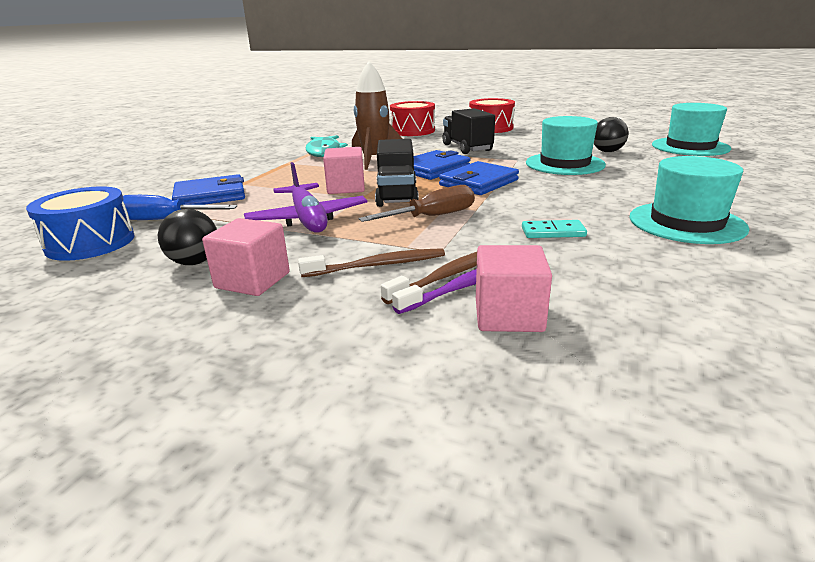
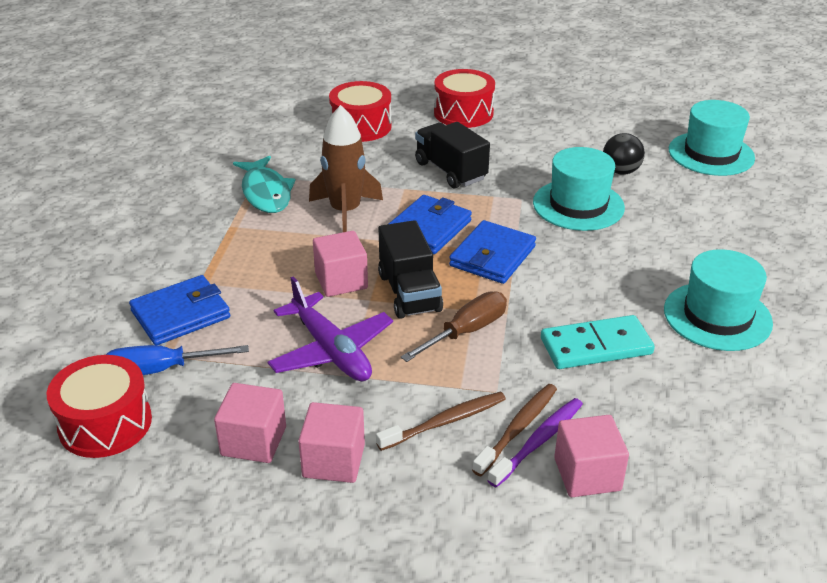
camera: 15 degrees left, 10 degrees up
blue drum [26,186,134,261] -> red drum [47,355,152,458]
black ball [158,209,217,265] -> pink cube [214,383,286,463]
turquoise domino [522,220,587,238] -> turquoise domino [541,315,655,369], size x1.73

